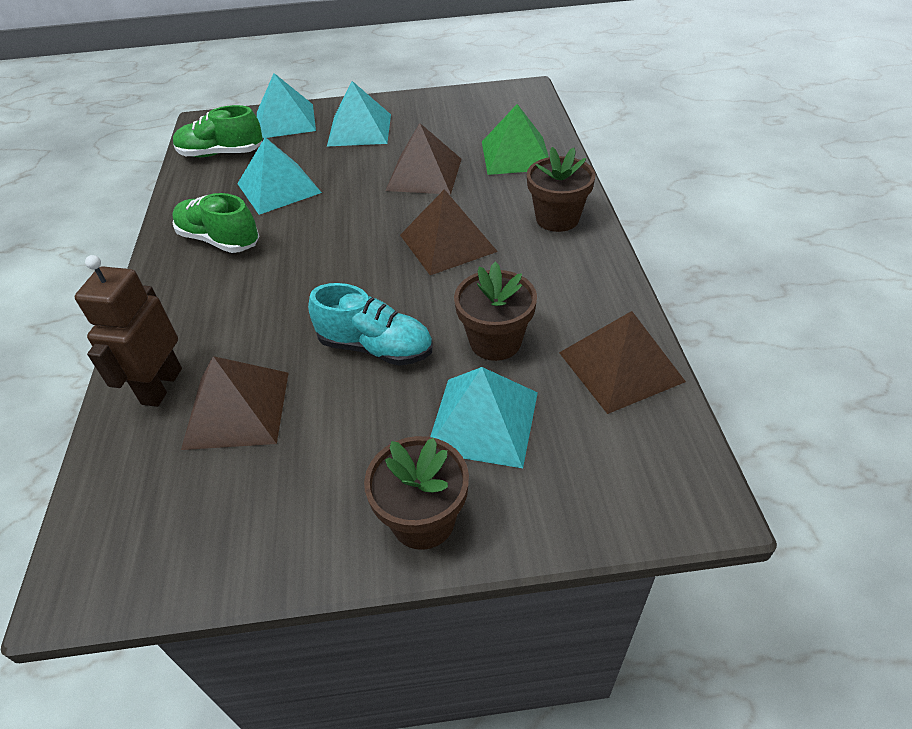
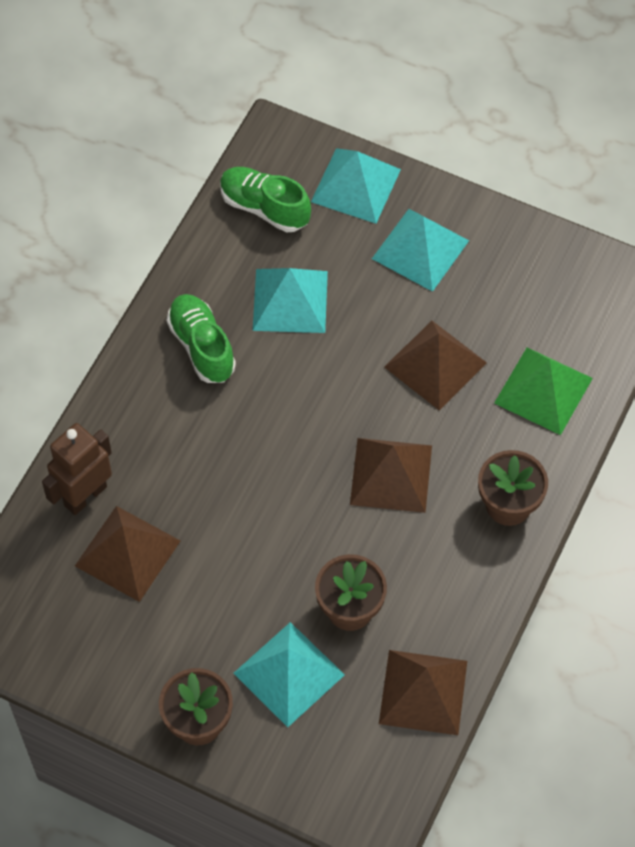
camera: 30 degrees right, 15 degrees up
turquoise shoe [308,283,433,366] -> none

